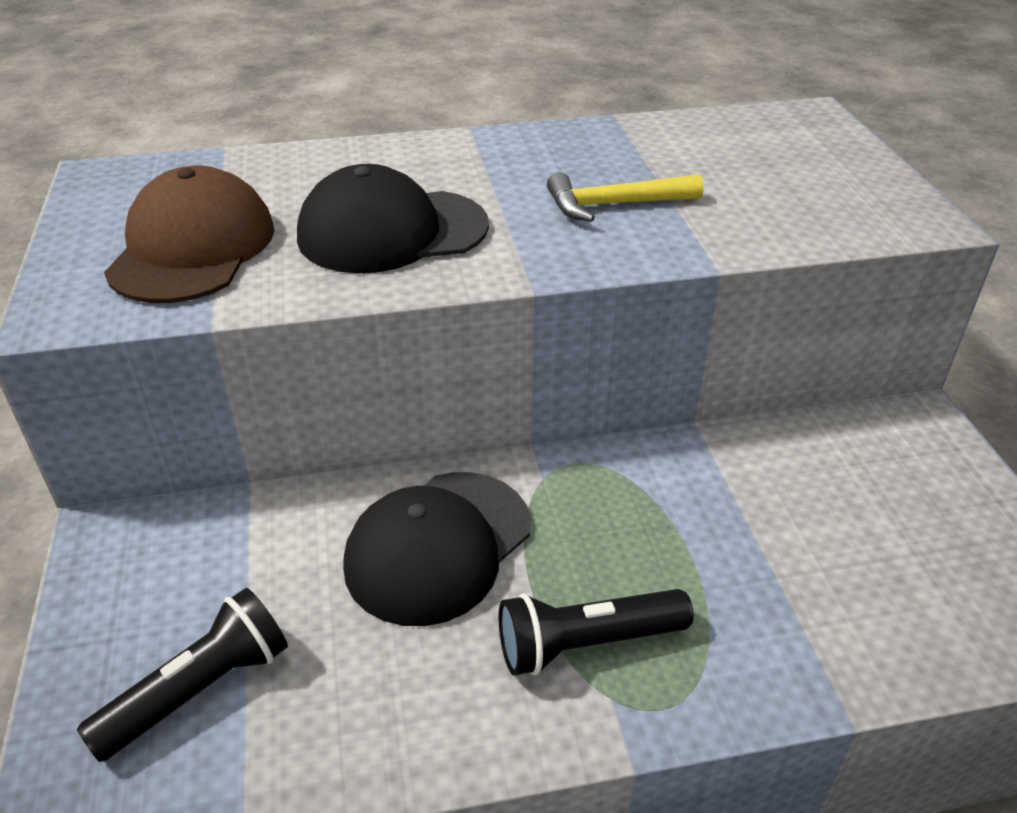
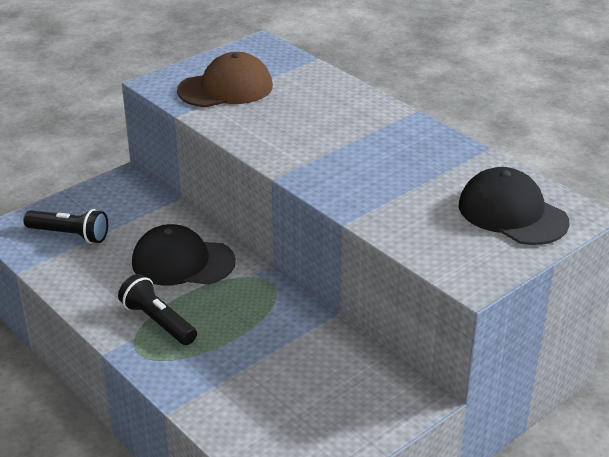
camera: 60 degrees right, 5 degrees down
black cap [297,164,489,274] -> black cap moved to [459,167,570,245]
yellow hammer [547,172,704,222] -> none

